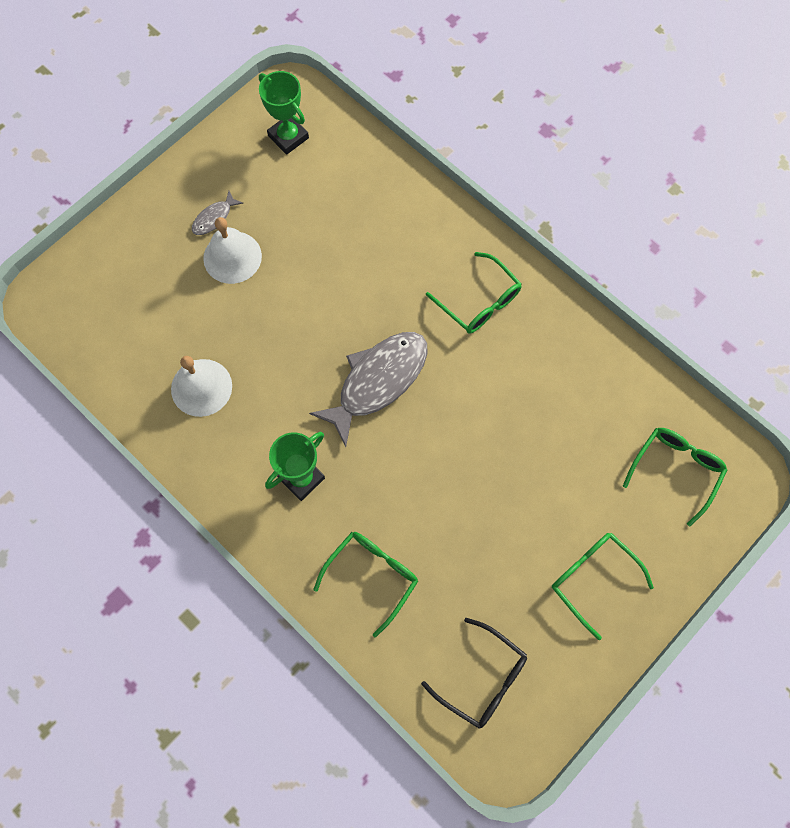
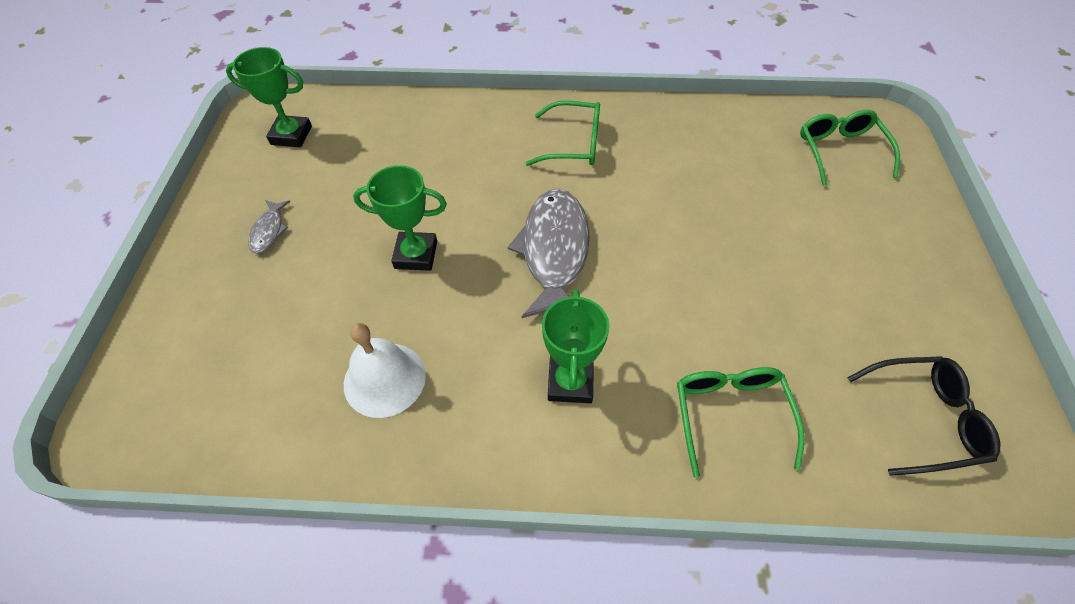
camera: 40 degrees left, 15 degrees down
white bell [203,217,262,284] -> none
green glasses [552,533,654,640] -> none
none -> green trophy [353,165,447,271]

